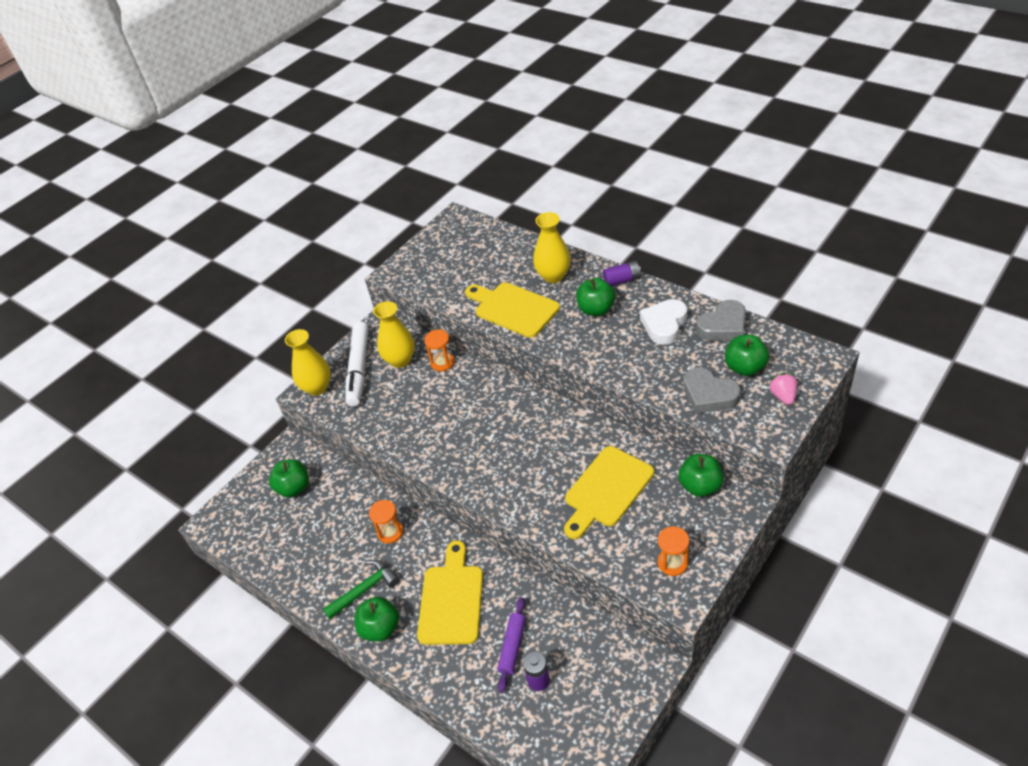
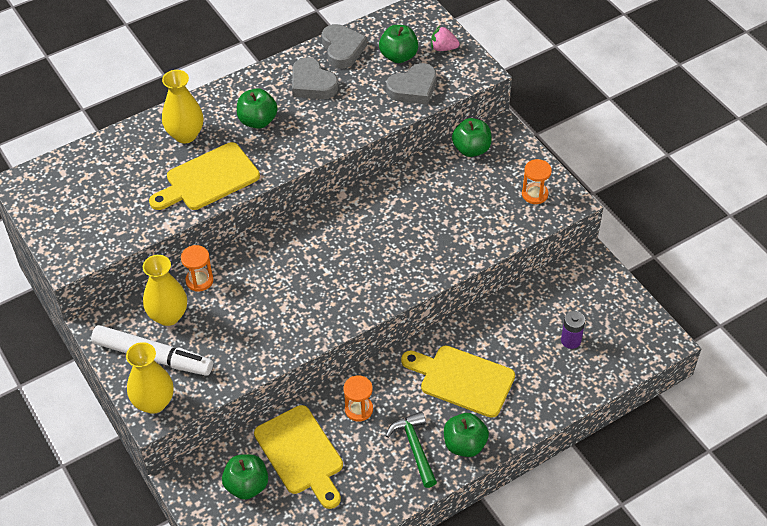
camera: 75 degrees left, 5 degrees up
purple rolling pin [497,597,526,693] -> none
yellow cutting board [564,446,654,539] -> yellow cutting board moved to [254,405,343,509]
purple battery [603,261,641,286] -> none
white heart [640,299,687,345] -> grey heart [292,57,338,99]

